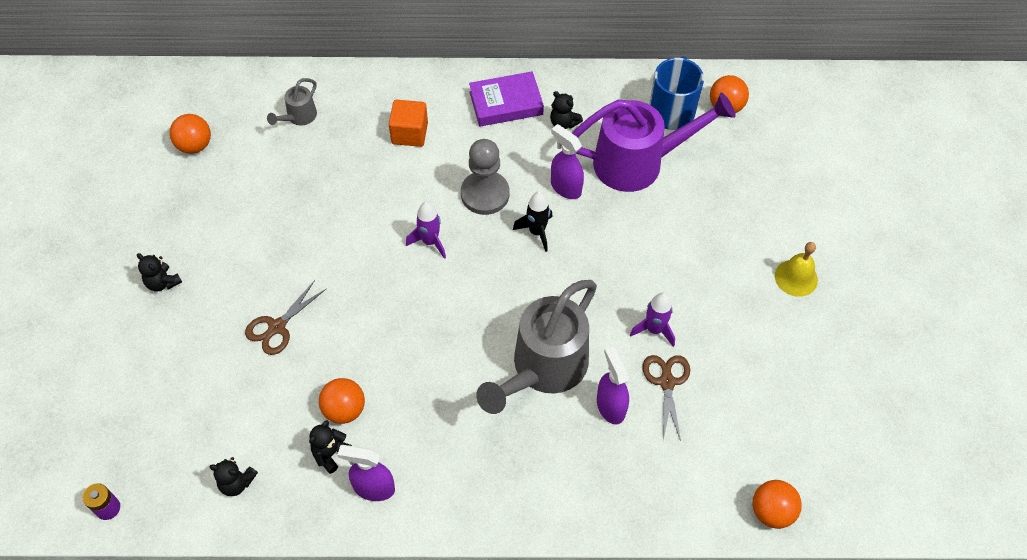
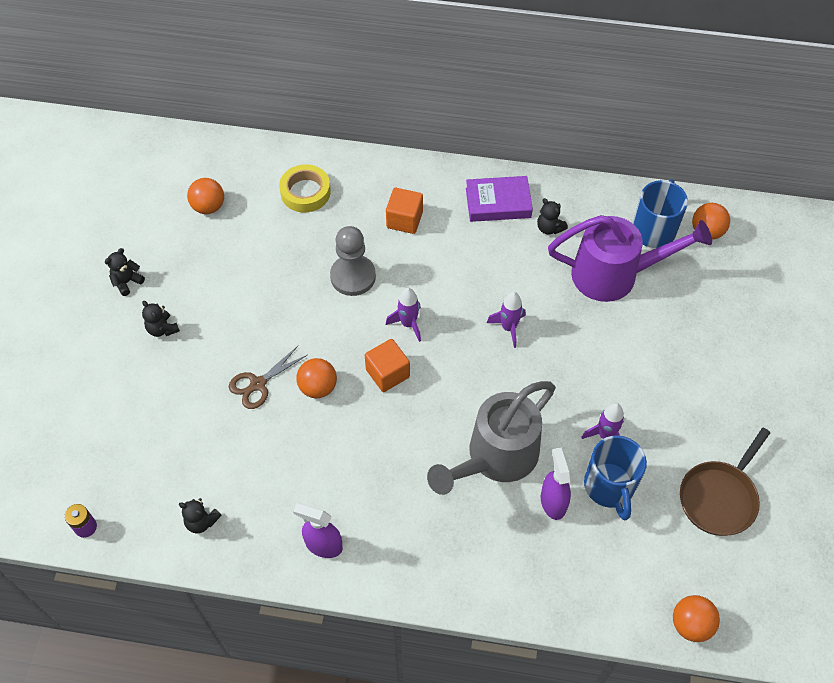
camera: 10 degrees right, 0 degrees up
grey watering can [267,78,317,125] -> yellow tape [279,164,331,213]
black teddy bear [309,420,352,474] -> black teddy bear moved to [105,248,145,296]
orange ball [319,378,365,424] -> orange ball moved to [296,358,337,398]
grey pawn [461,139,509,215] -> grey pawn moved to [330,226,376,296]
black rocket [513,192,553,252] -> purple rocket [487,292,526,348]
purple spray bottle [551,124,584,199] -> none
brown scissors [643,355,690,441] -> blue mug [584,435,647,521]
yellow bell [775,242,818,297] -> none
none -> orange cube [365,339,410,392]
none -> brown pan [680,428,770,536]

